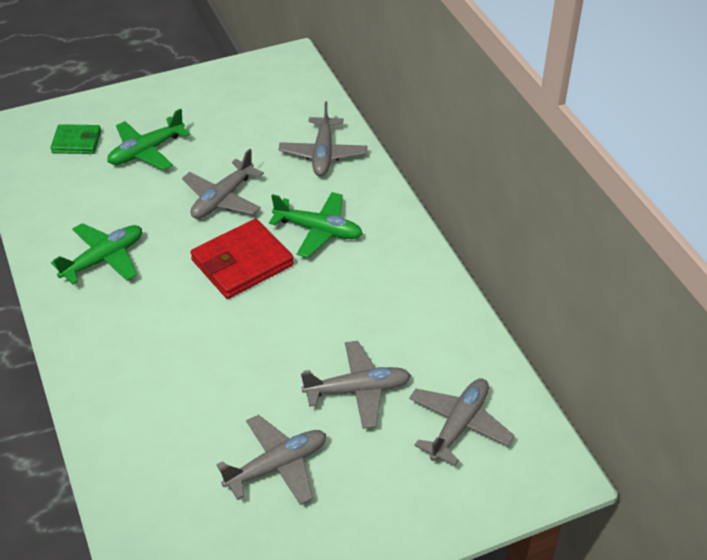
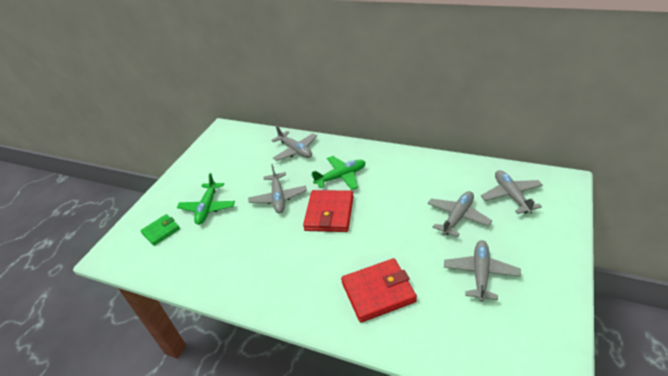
camera: 40 degrees left, 5 degrees down
green plane [51,223,142,285] -> none
none -> red wallet [341,258,417,323]

